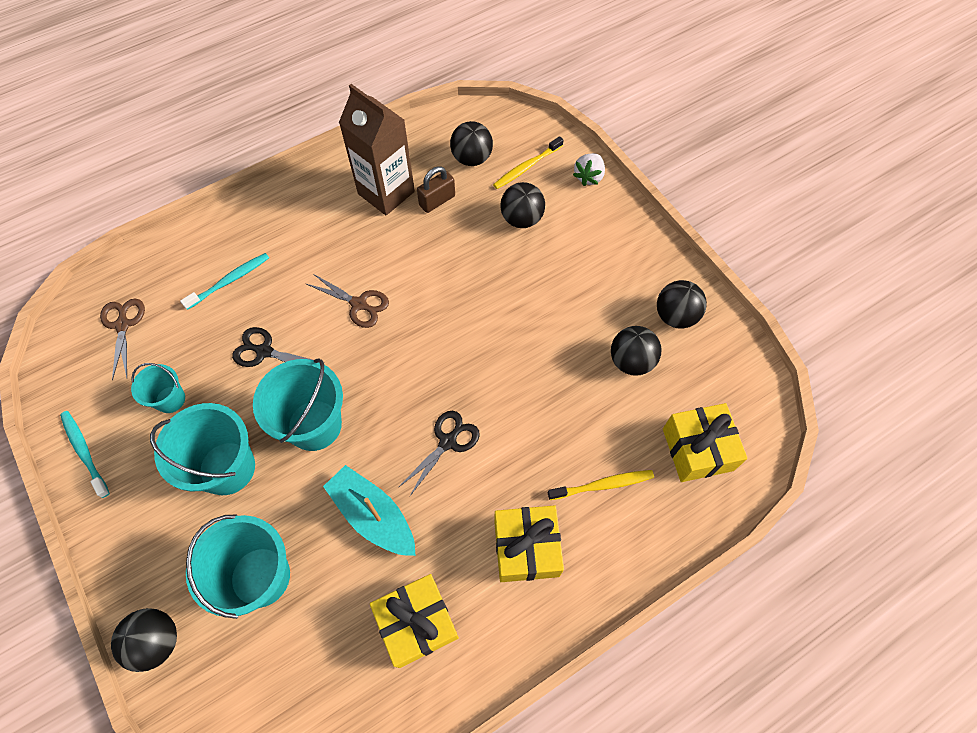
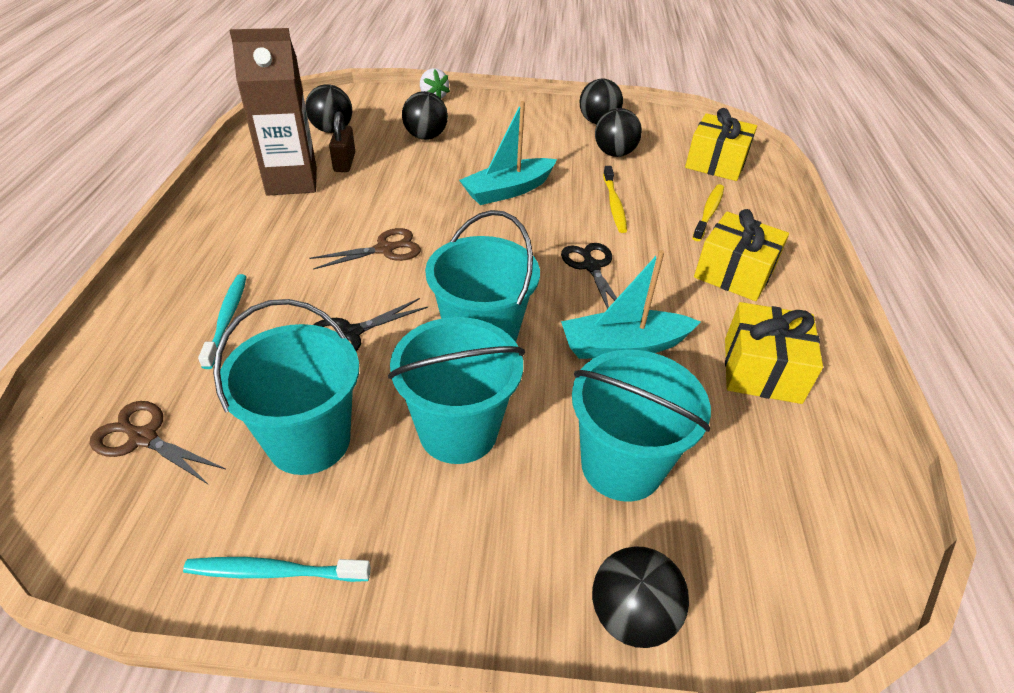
camera: 55 degrees left, 20 degrees down
turquoise bucket [131,363,185,413] -> turquoise bucket [213,299,359,475], size x1.83
yellow toothbrush [493,136,563,189] -> yellow toothbrush moved to [603,166,627,233]
none -> turquoise boat [459,101,557,205]

